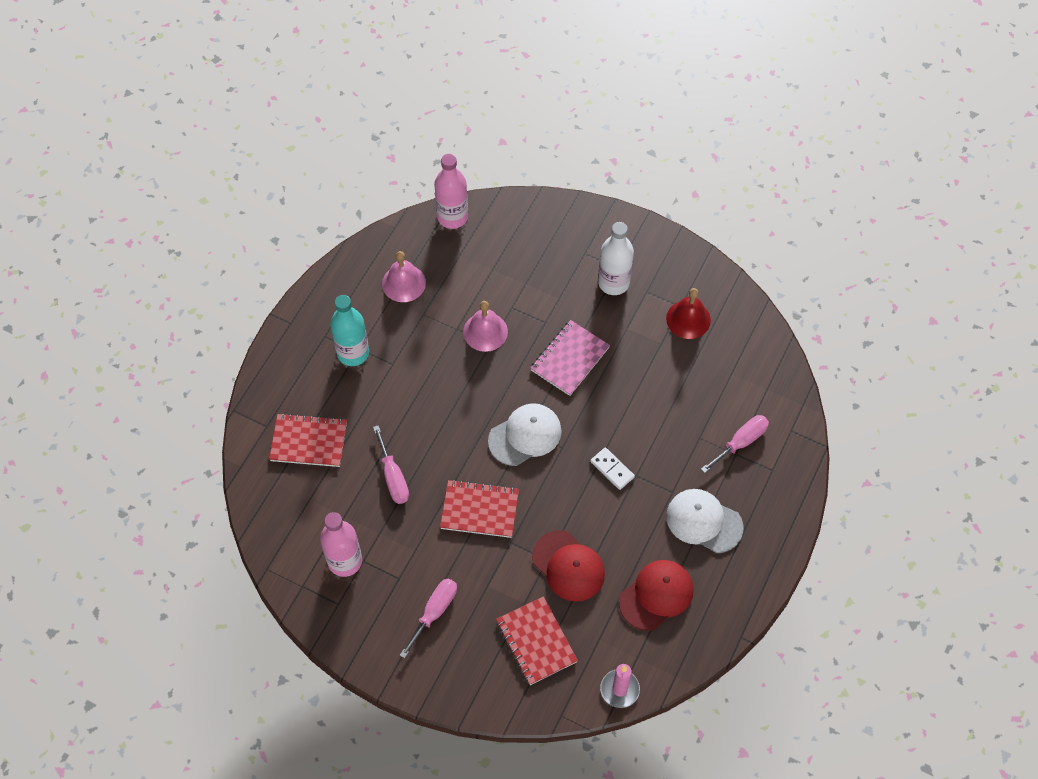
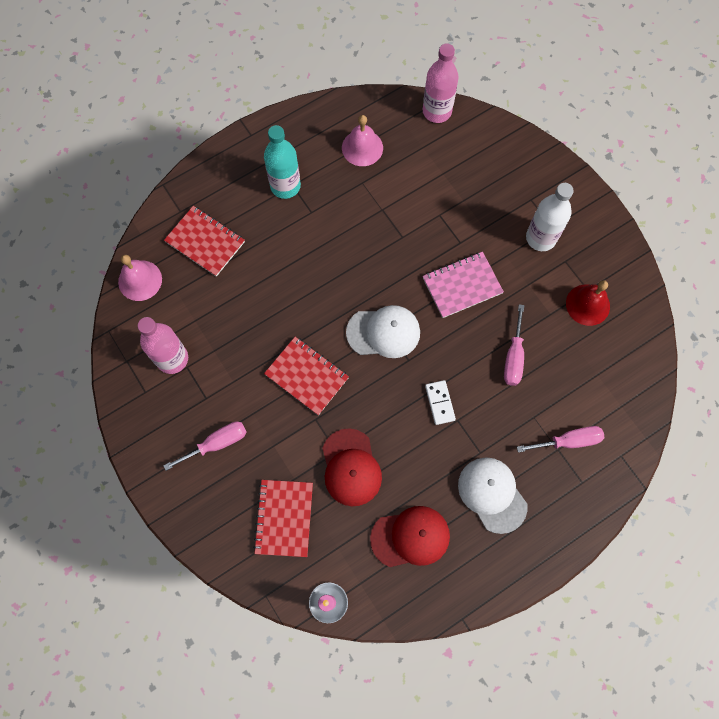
camera: 30 degrees right, 10 degrees up
pink screwdriver [373,425,409,504] -> pink screwdriver moved to [504,304,524,386]
pink bell [463,301,508,352] -> pink bell moved to [118,255,162,301]

